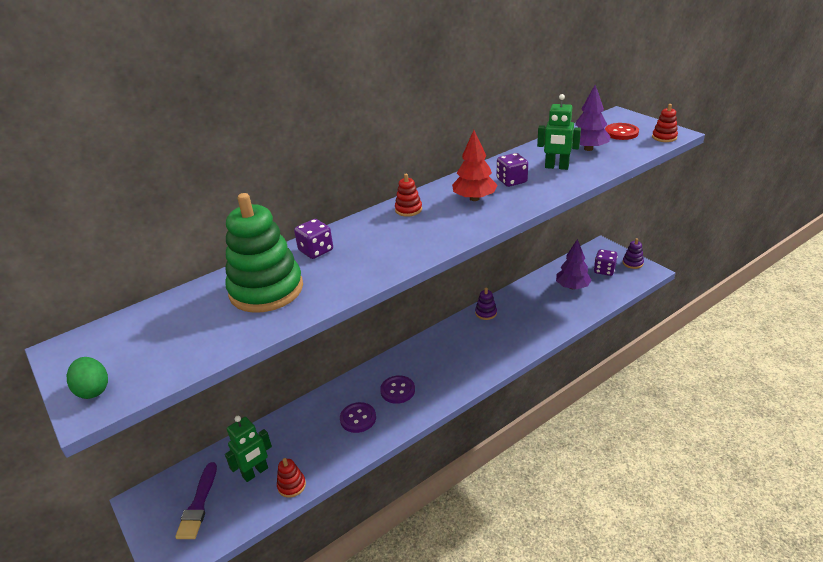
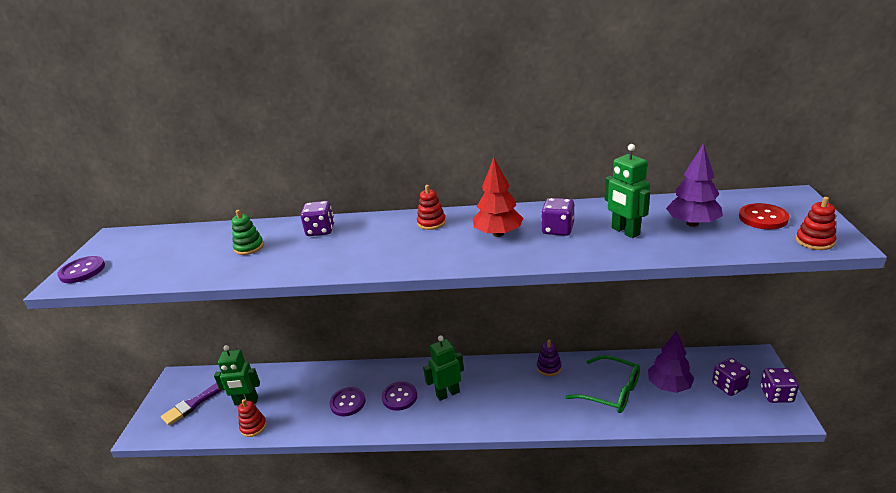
camera: 40 degrees right, 5 degrees down
green egg [67,357,108,399] -> purple button [57,256,105,283]
green stacking toy [225,193,303,313] -> green stacking toy [232,210,264,255], size x0.43
purple stacking toy [623,238,644,269] -> purple dice [760,368,799,403]
none -> green robot [423,335,464,401]
none -> green glasses [565,355,640,413]

